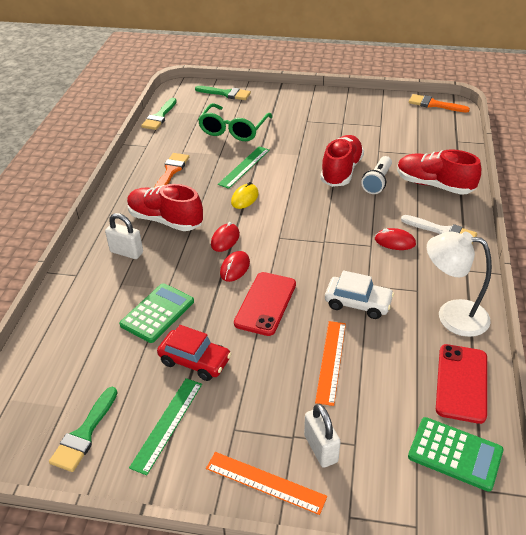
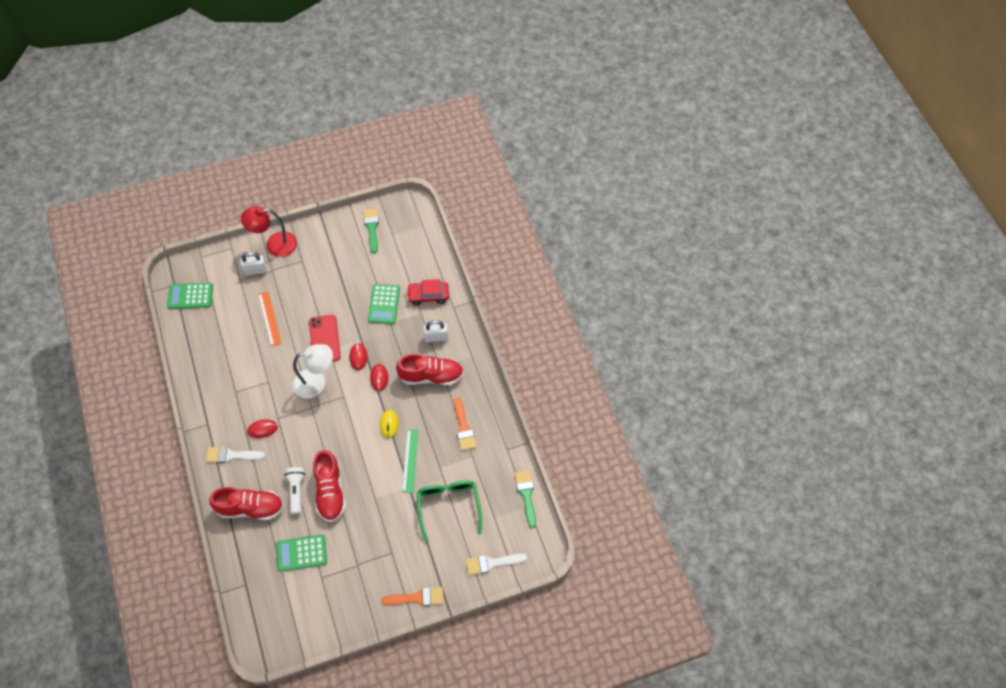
camera: 150 degrees right, 20 degrees up
green ruler [129,378,202,475] -> none
red car [157,325,231,381] -> red car moved to [407,279,449,306]
green brush [195,86,251,100] -> white brush [466,554,527,575]
orange ruler [206,452,327,515] -> red lamp [241,206,297,257]
white padlock [304,404,341,468] -> white padlock turned 45 degrees counterclockwise [240,252,267,275]
white car [325,270,394,319] -> none
orange brush [409,94,470,113] -> orange brush moved to [381,587,444,606]
white lamp [427,232,492,337] -> white lamp moved to [293,344,333,399]
red phone [436,344,487,424] -> none
none -> green calculator [276,535,327,572]

